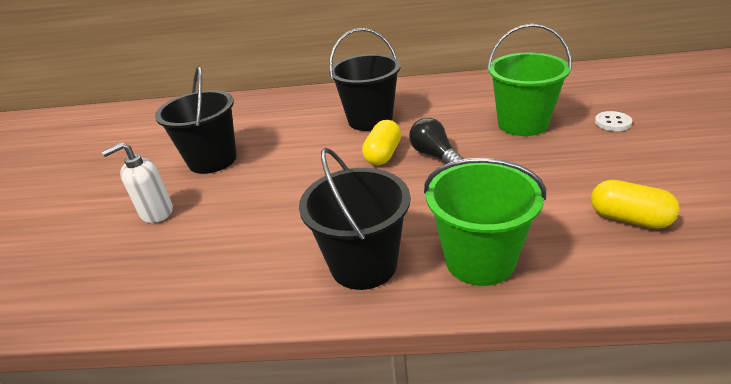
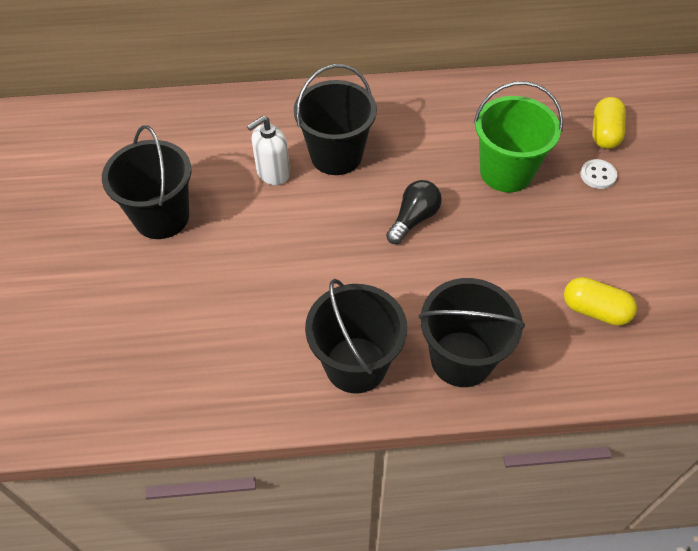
camera: 10 degrees left, 20 degrees up
white soap dispenser [102,142,173,223] -> white soap dispenser moved to [247,116,290,185]
yellow capsule [362,120,401,165] -> yellow capsule moved to [593,97,626,149]
black light bulb [409,118,464,164] -> black light bulb turned 75 degrees clockwise [386,180,442,244]
green bucket [424,158,546,286] -> black bucket [418,278,525,387]

